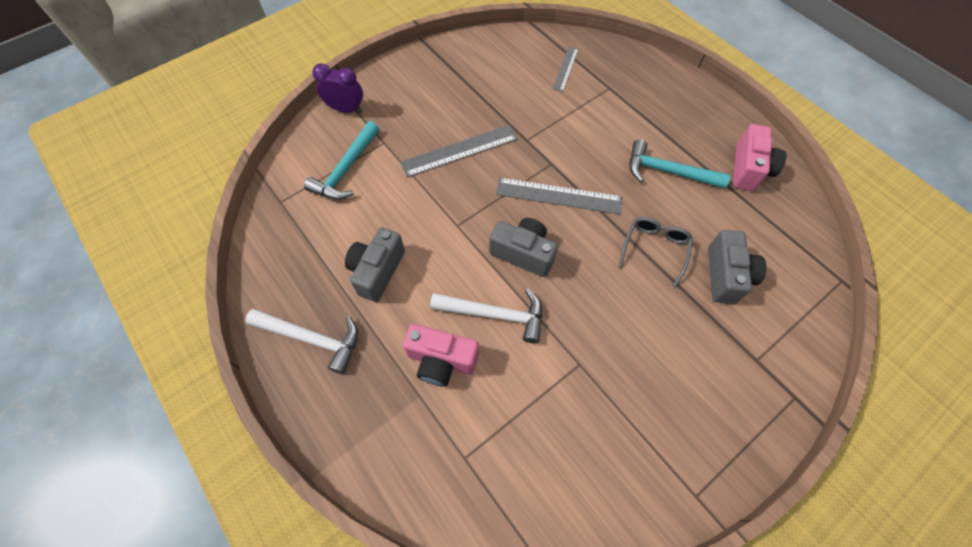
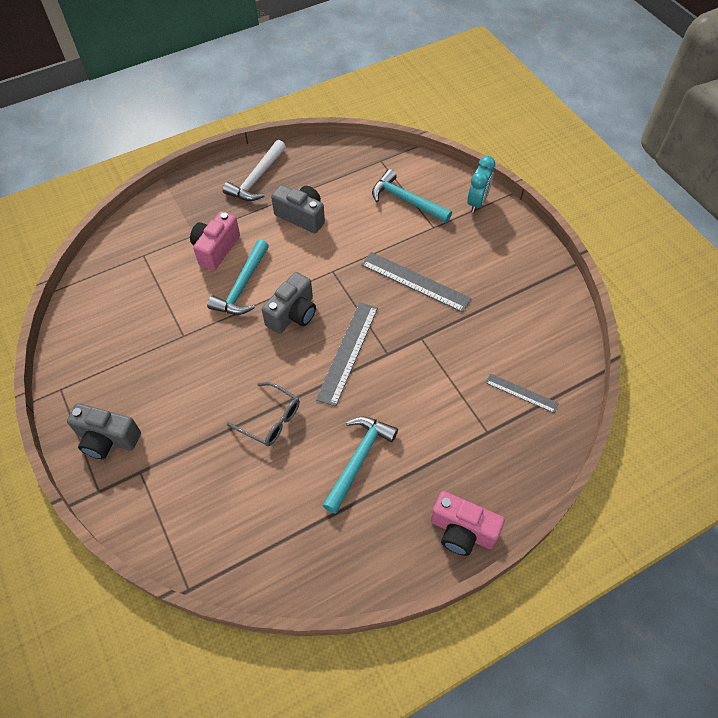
camera: 100 degrees right, 5 degrees down
purple clock [312,63,363,113] -> turquoise clock [467,156,495,213]
grey ruler [400,125,518,178] -> grey ruler turned 45 degrees counterclockwise [361,252,472,313]
white hammer [430,289,543,343] -> turquoise hammer [207,239,269,315]
grey camera [708,230,767,304] -> grey camera moved to [67,403,141,459]
pink camera [733,124,787,191] -> pink camera moved to [431,491,505,556]

